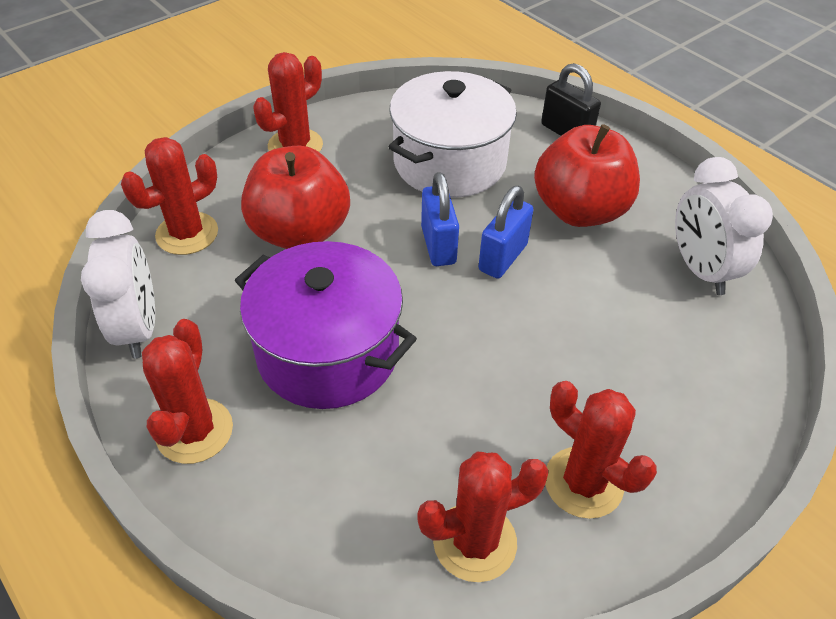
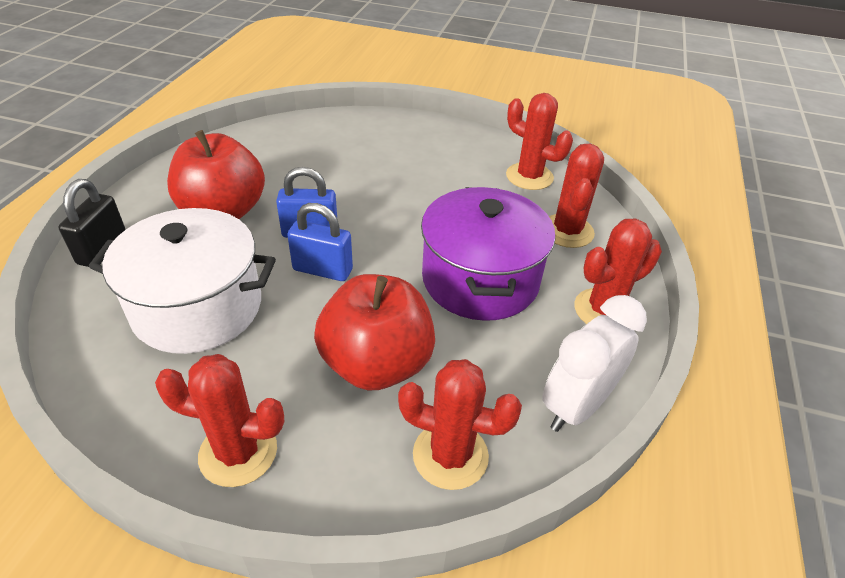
camera: 125 degrees left, 5 degrees down
blue padlock [421,172,459,266] -> blue padlock turned 60 degrees clockwise [287,203,353,281]
red cactus [545,381,657,519] -> red cactus moved to [549,143,604,248]
white clock [675,157,773,295] -> none

